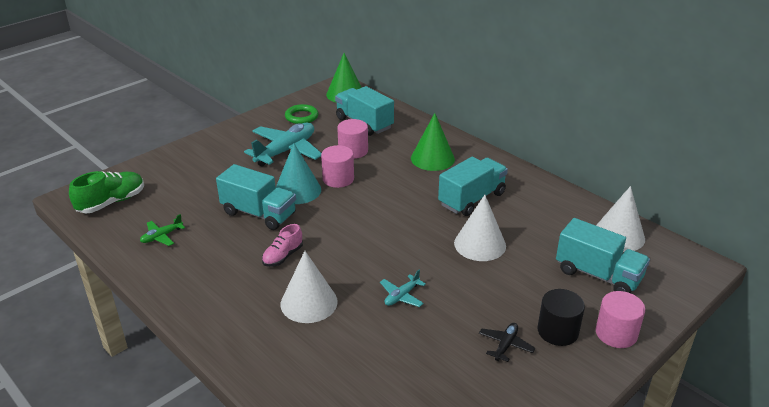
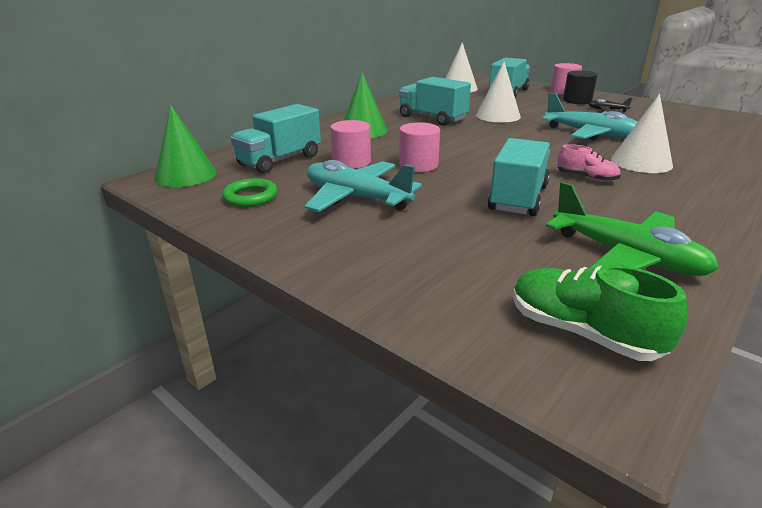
camera: 95 degrees left, 5 degrees down
green plane [140,214,185,246] -> green plane [546,182,719,276], size x2.13
turquoise cone [276,143,321,204] -> none
turquoise plane [380,270,426,307] -> turquoise plane [542,92,638,141], size x2.13

